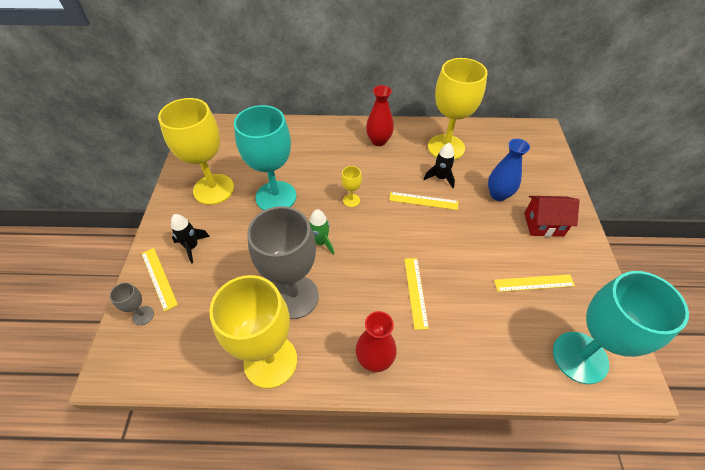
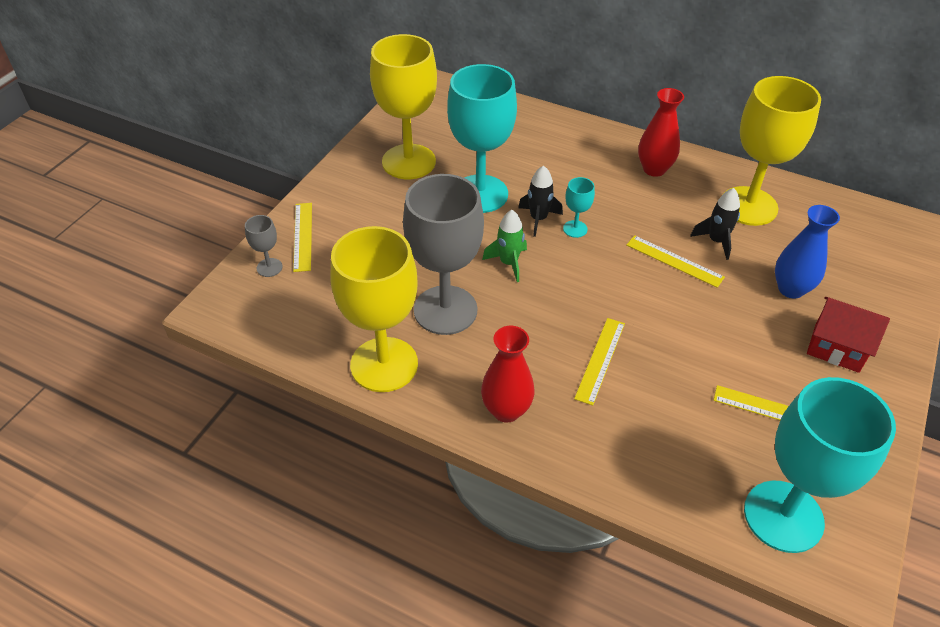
camera: 25 degrees right, 5 degrees down
black rocket [171,214,210,264] -> black rocket moved to [518,165,563,237]
yellow goblet [341,166,362,207] -> turquoise goblet [563,177,595,238]

